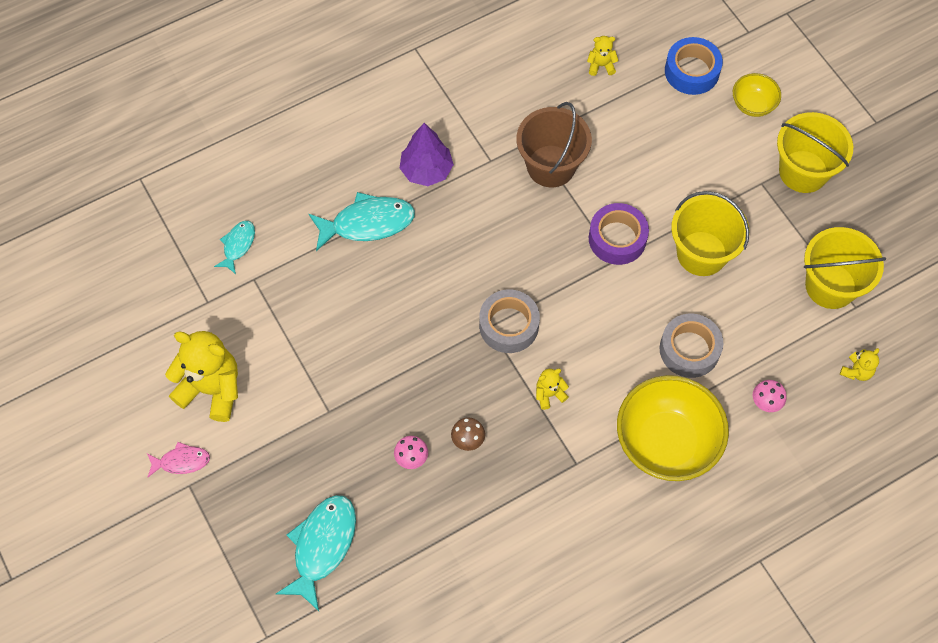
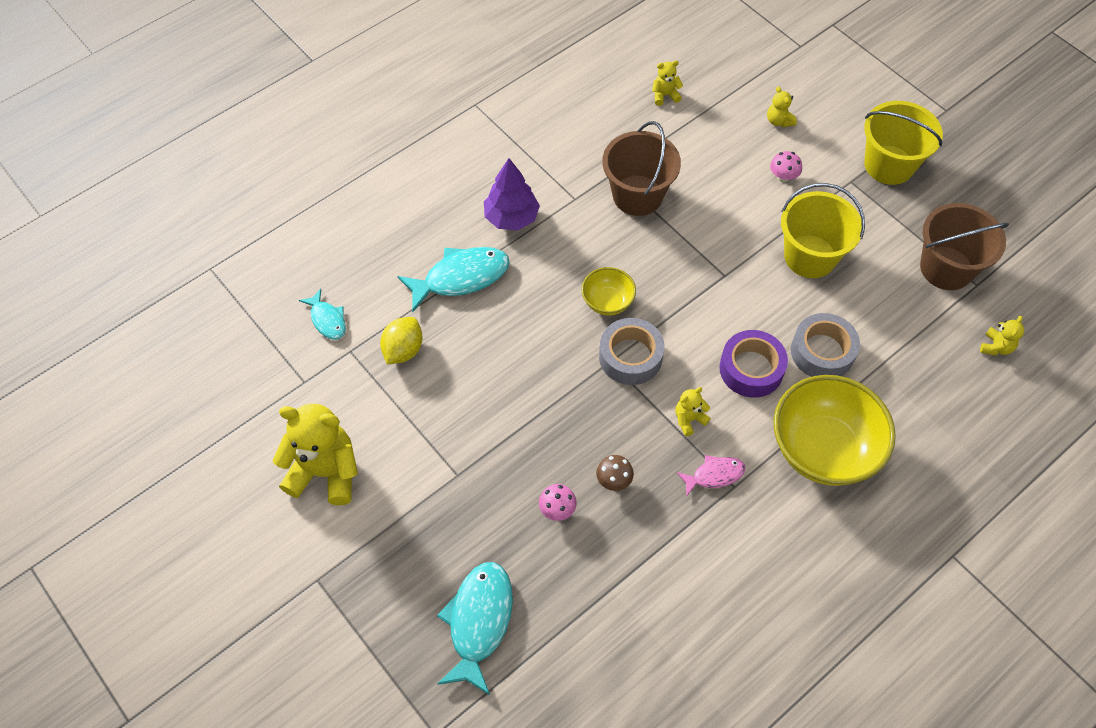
camera: 10 degrees left, 5 degrees down
pink fish [147,442,210,477] -> pink fish moved to [676,455,746,497]
turquoise fish [214,221,255,274] -> turquoise fish turned 135 degrees clockwise [299,289,346,340]
purple tape [589,203,649,265] -> purple tape moved to [719,330,788,398]
blue tape [665,37,723,95] -> none
yellow bowl [733,73,781,117] -> yellow bowl moved to [582,267,636,316]
pink mushroom [753,380,786,412] -> pink mushroom moved to [770,151,802,182]
yellow bucket [804,227,886,309] -> brown bucket [920,203,1009,290]
none -> yellow lemon [380,317,423,364]
none -> yellow teddy bear [767,86,797,127]

